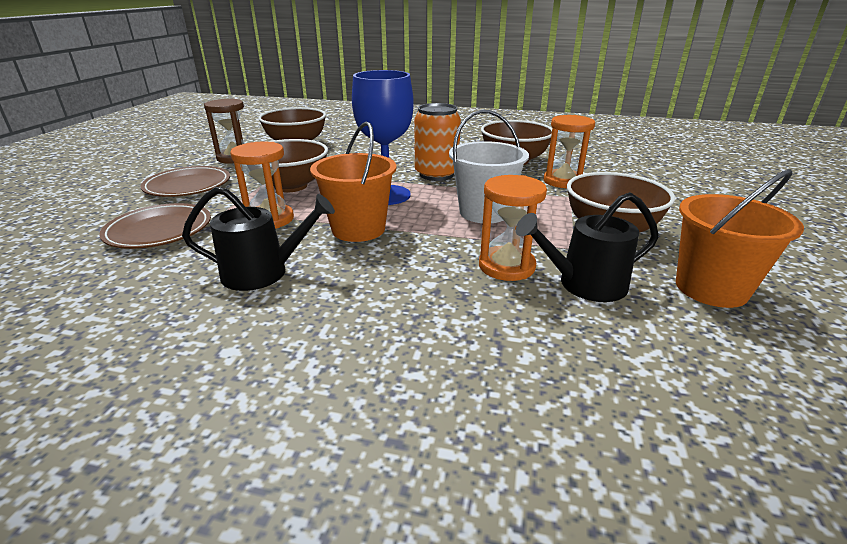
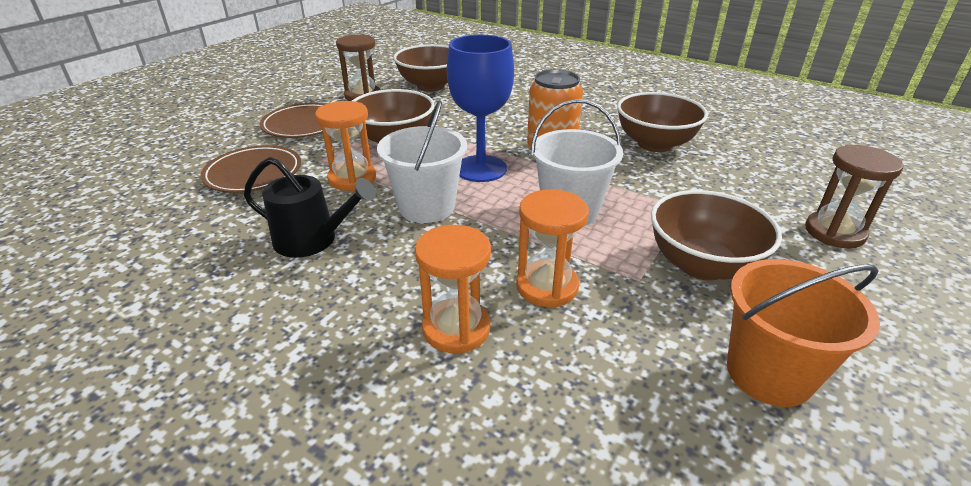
camera: 20 degrees right, 5 degrees up
orange bucket [310,122,396,242] -> white bucket [377,100,467,223]
black watering can [516,192,659,302] -> none
orange hourglass [544,115,595,188] -> orange hourglass moved to [415,225,491,353]
none -> brown hourglass [805,145,903,248]

